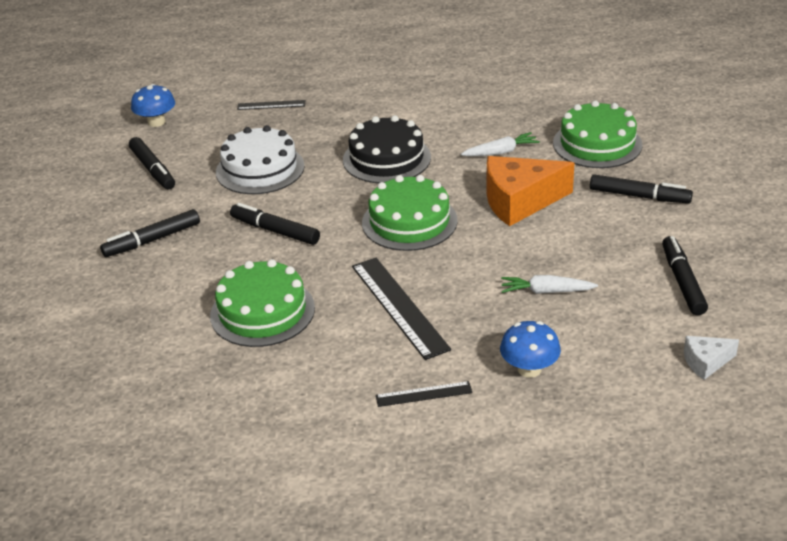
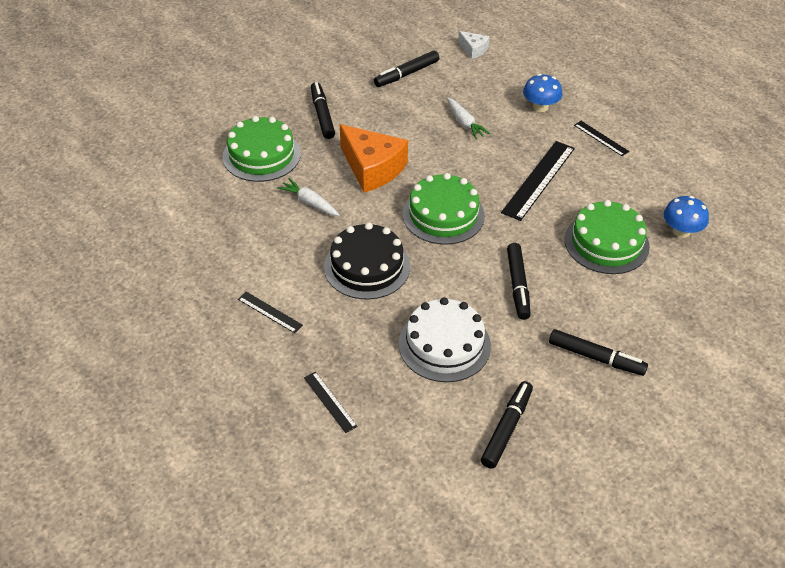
camera: 125 degrees left, 10 degrees up
blue mushroom [131,84,175,127] -> blue mushroom moved to [664,196,709,238]
none -> black ruler [238,292,303,333]

